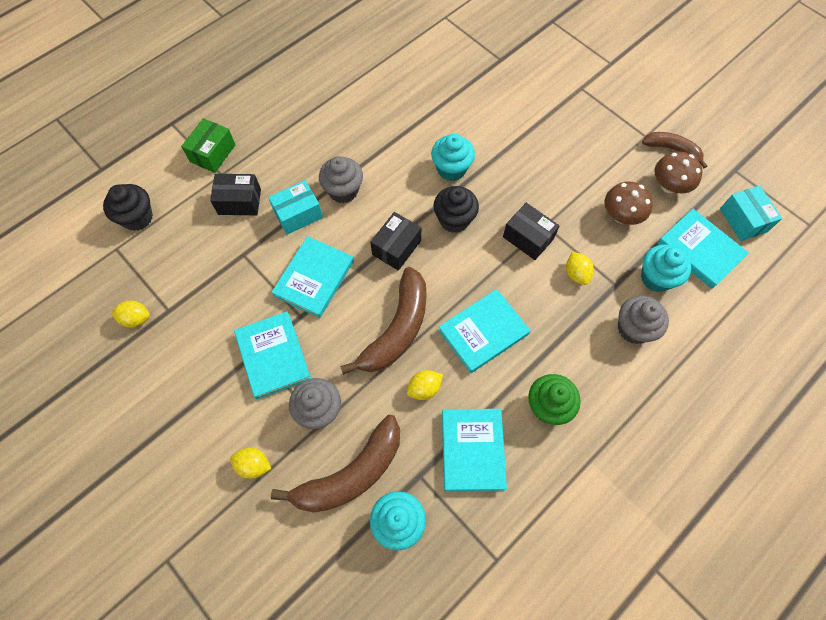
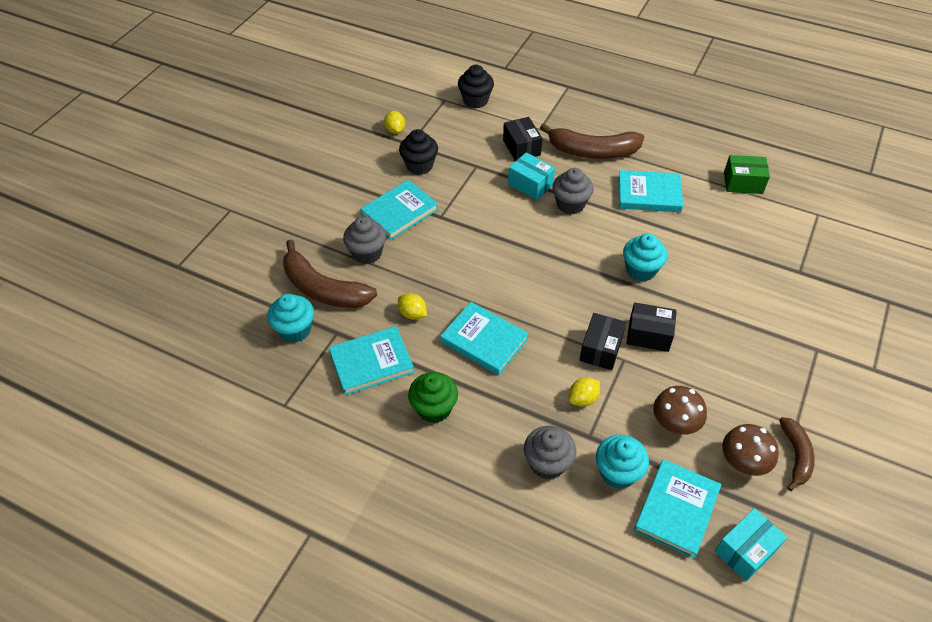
camera: 70 degrees right, 15 degrees down
green box [181,118,235,173] -> green box moved to [724,155,770,194]
yellow lemon [230,447,271,479] -> none
turquoise book [272,236,354,318] -> turquoise book moved to [618,170,683,212]
brown banana [340,267,427,375] -> brown banana moved to [540,123,644,159]
black box [370,212,421,271] -> black box moved to [626,302,677,352]
black cupcake [433,186,479,233] -> black cupcake moved to [399,129,438,175]

